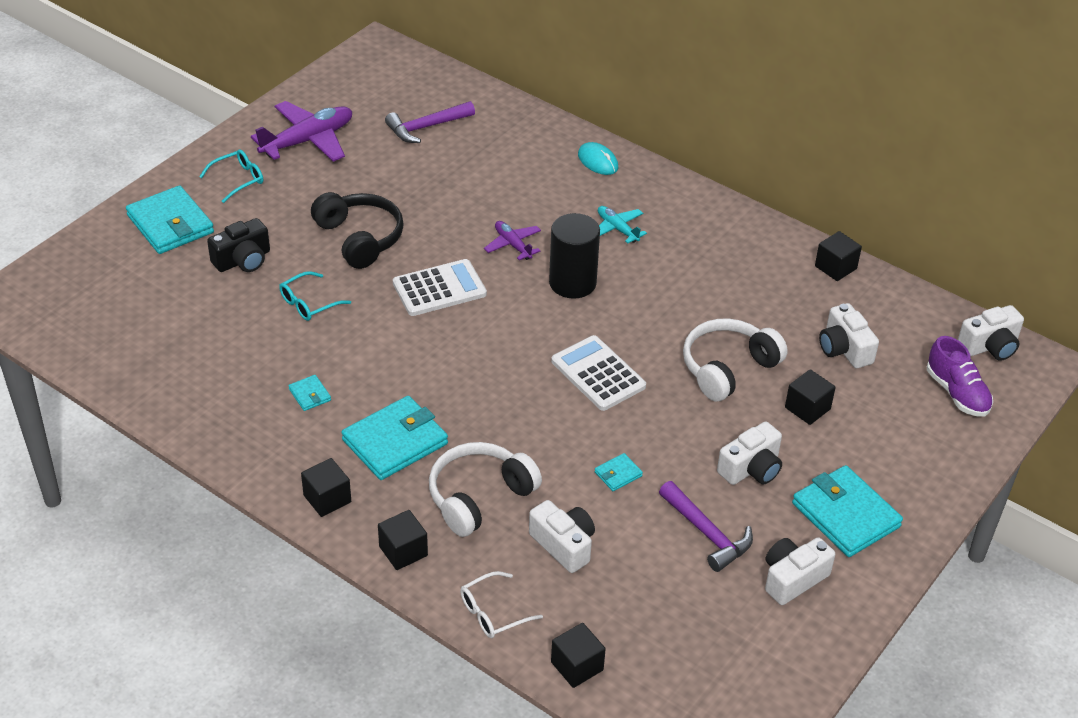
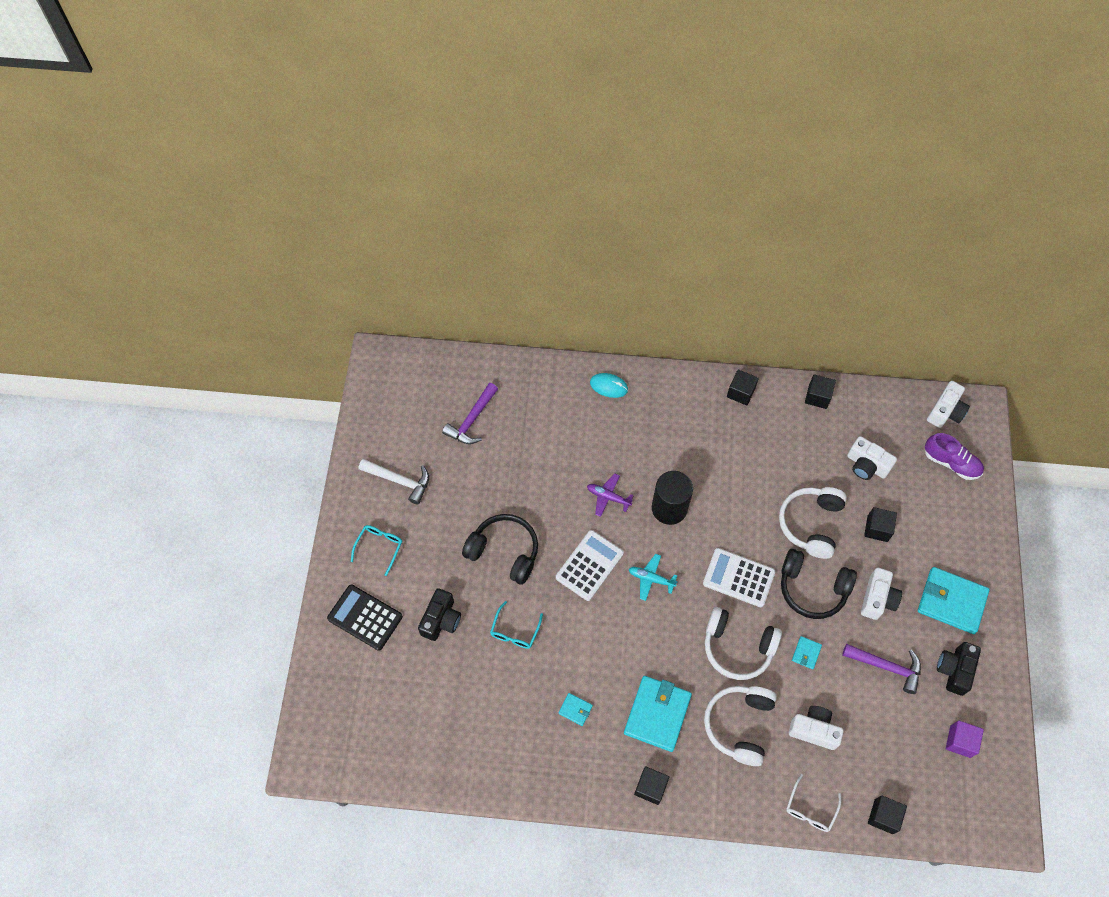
camera: 30 degrees left, 20 degrees up
turquoise wallet [126,186,214,254] -> black calculator [327,584,403,651]
purple plane [251,101,352,162] -> white hammer [359,459,429,505]
black cube [378,510,428,570] -> black cube moved to [727,370,759,406]
turquoise plane [598,206,647,243] -> turquoise plane moved to [629,554,678,601]
white camera [765,537,835,605] -> black camera [937,642,981,696]
none -> white headphones [705,607,782,680]
none -> black headphones [781,549,857,619]
none -> purple cube [946,720,984,758]

